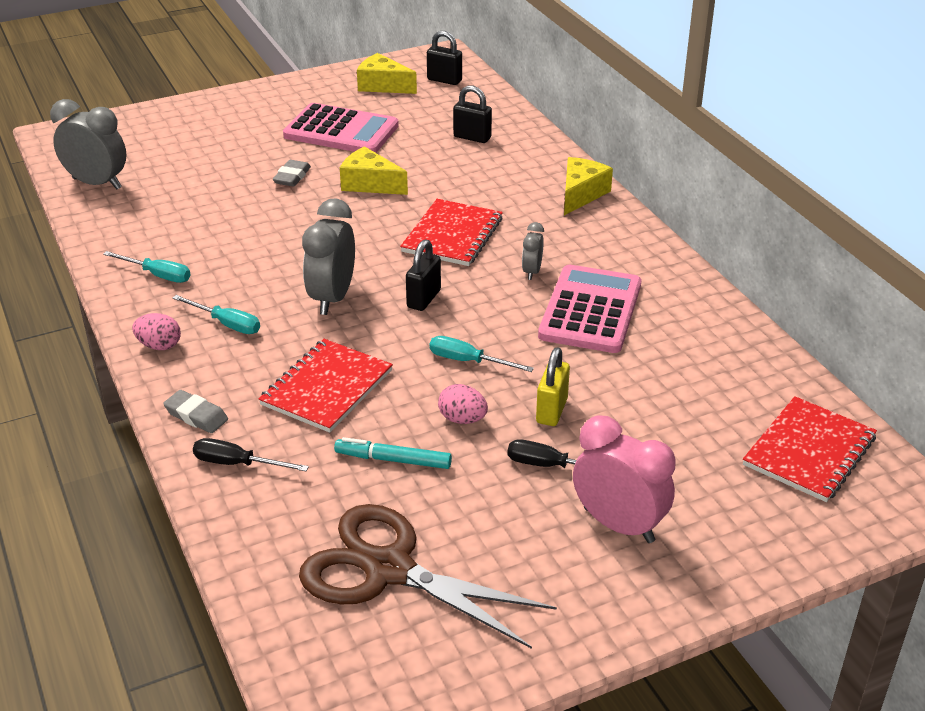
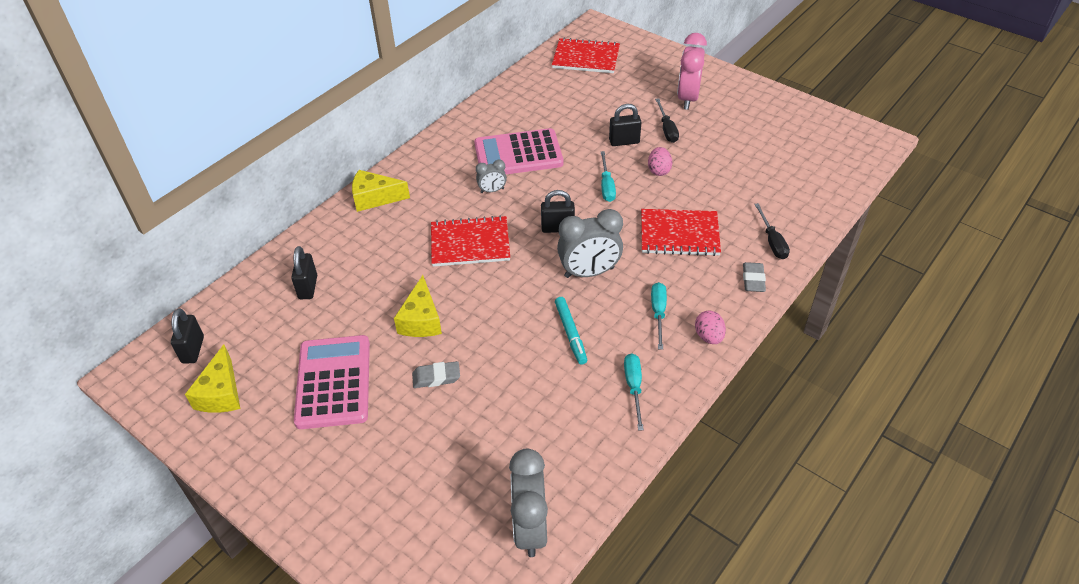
camera: 115 degrees left, 10 degrees up
brown scissors [299,504,557,649] -> none
turquoise marker [334,437,452,469] -> turquoise marker moved to [555,297,587,365]
yellow padlock [536,347,570,426] -> black padlock [609,104,641,146]

